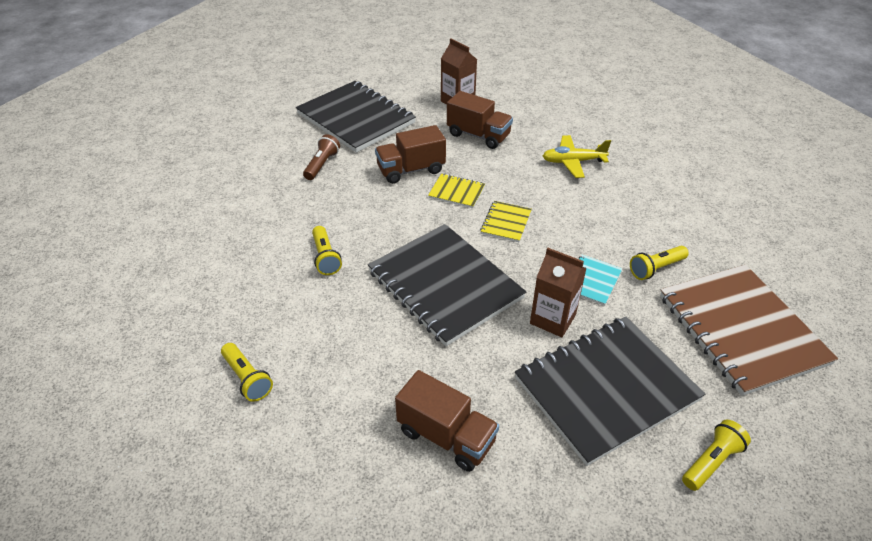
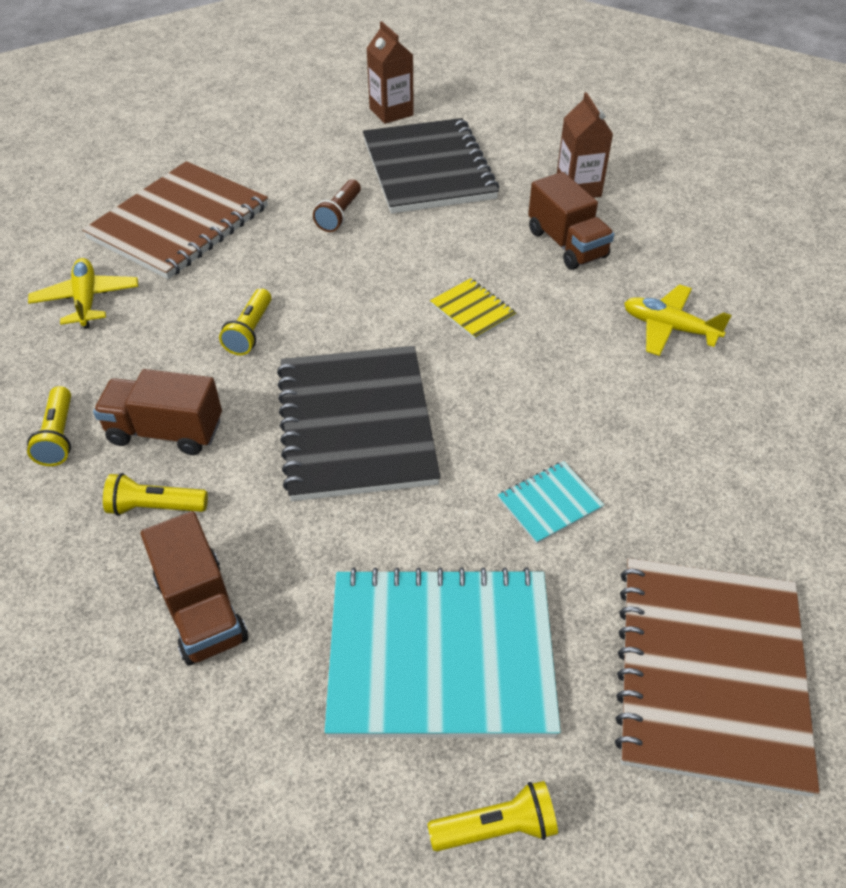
camera: 30 degrees right, 5 degrees up
brown flashlight [303,134,340,180] -> brown flashlight turned 150 degrees clockwise [313,179,361,232]
brown truck [375,125,446,184] -> brown truck moved to [93,369,222,455]
yellow notebook [480,201,532,242] -> none
black notebook [515,317,705,466] -> turquoise notebook [324,567,561,738]
brown carton [530,248,587,337] -> brown carton moved to [366,21,414,124]
yellow flashlight [630,246,689,280] -> yellow flashlight moved to [103,473,208,516]
none -> yellow plane [28,258,138,329]
none -> brown notebook [82,161,268,279]

